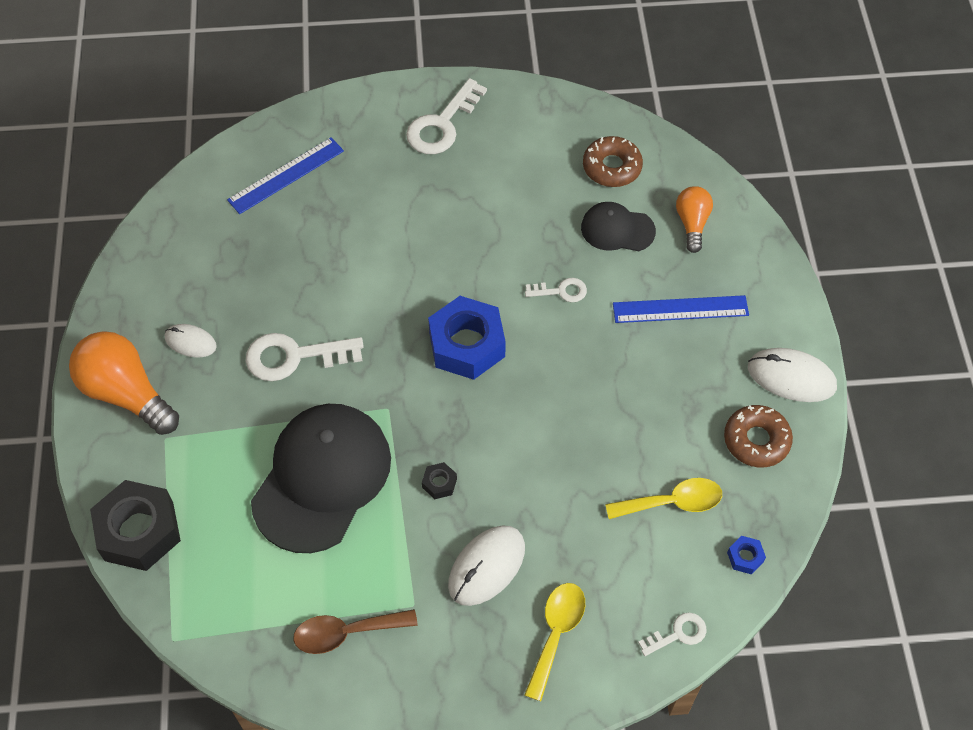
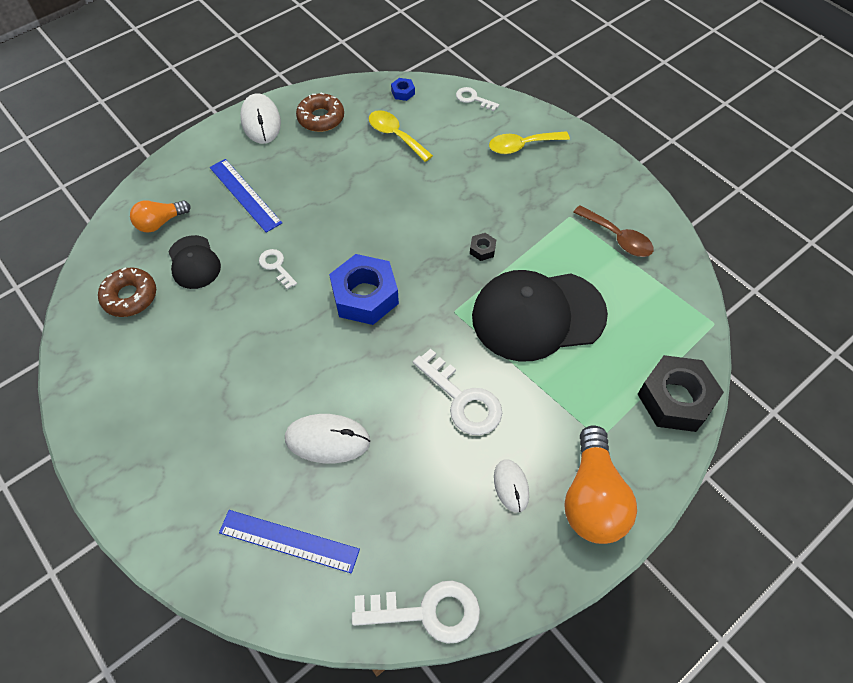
camera: 125 degrees left, 0 degrees up
white key [406,78,487,154] -> white key moved to [352,580,480,644]
white mouse [448,525,525,606] -> white mouse moved to [285,414,370,463]

